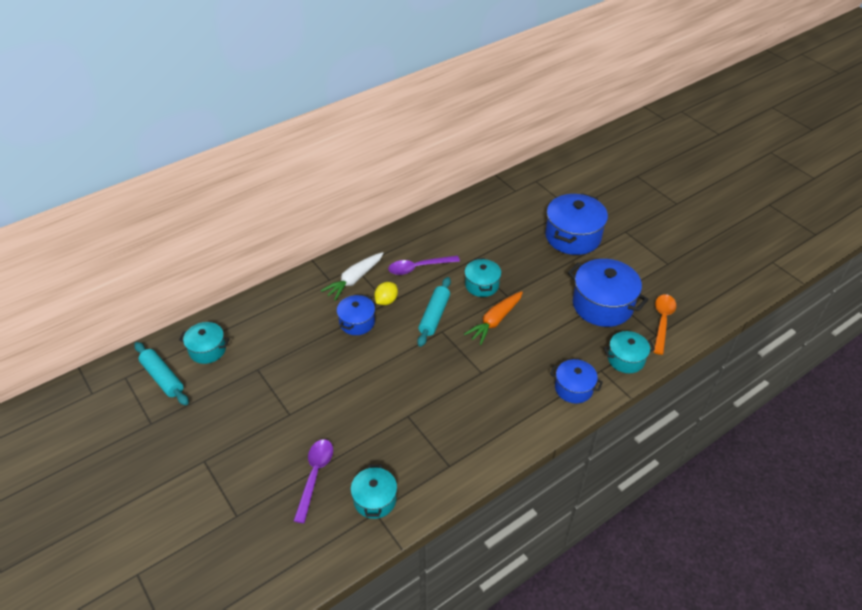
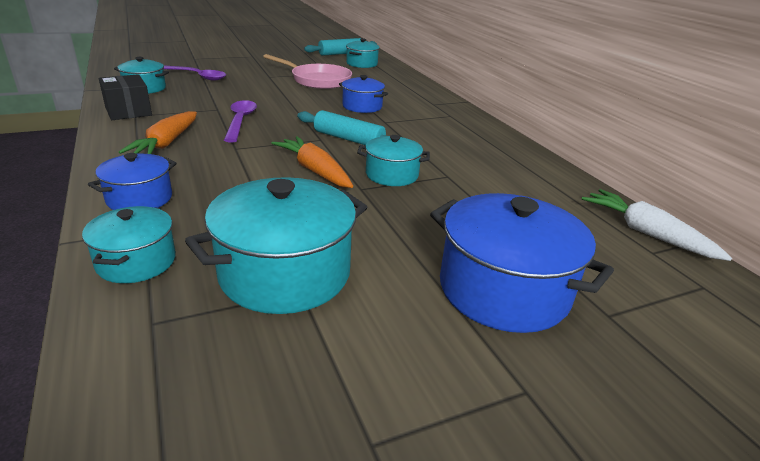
camera: 100 degrees right, 15 degrees down
white carrot [321,252,384,301] -> white carrot moved to [582,189,732,261]
yellow lemon [374,282,398,305] -> none
purple spoon [388,256,460,275] -> purple spoon moved to [224,100,257,143]
blue pot [568,259,649,327] -> turquoise pot [185,177,367,314]
orange spoon [654,294,676,355] -> none
none -> black box [99,74,152,120]
none -> orange carrot [119,111,197,154]
none -> pink pan [263,54,352,89]

